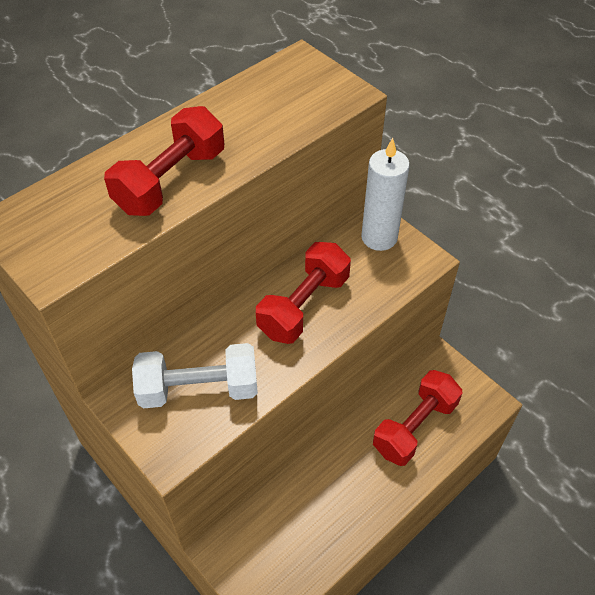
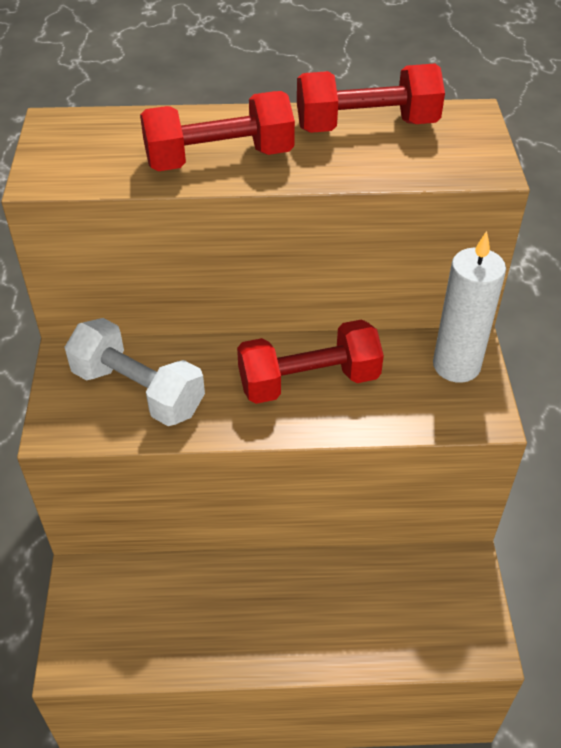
camera: 40 degrees right, 5 degrees down
red dumbbell [373,370,462,466] -> red dumbbell moved to [297,64,445,133]

